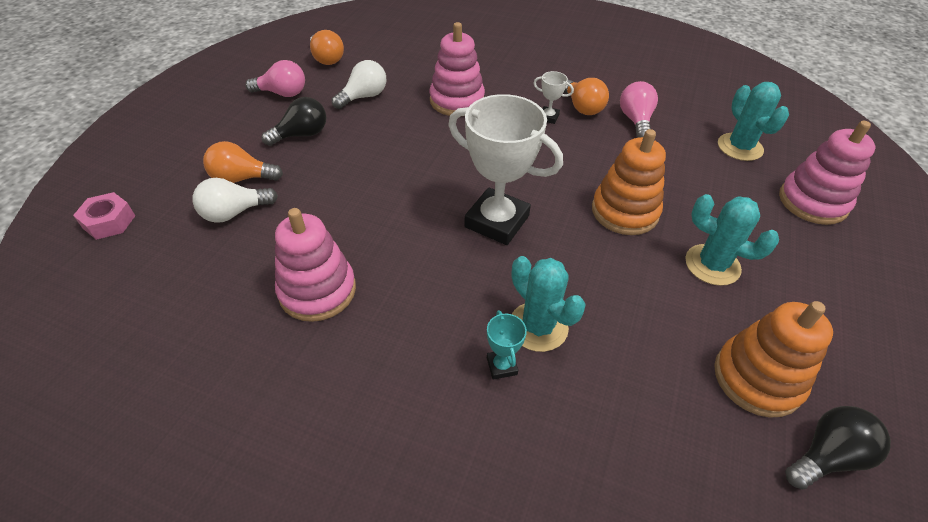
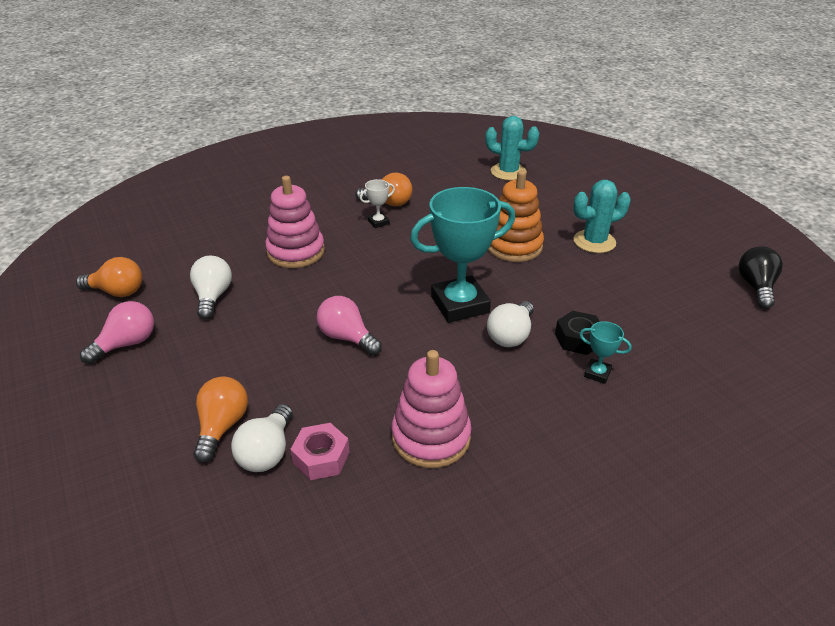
camera: 50 degrees left, 10 degrees down
pink nut [73,192,135,240] -> pink nut moved to [290,423,350,480]
orange light bulb [203,141,283,183] -> orange light bulb turned 150 degrees clockwise [193,376,248,463]
black light bulb [262,97,326,146] -> none
white trophy [448,94,563,245] -> turquoise trophy [410,187,515,323]
turquoise cactus [511,256,586,352] -> black nut [555,311,600,355]
pink light bulb [620,81,658,138] -> pink light bulb moved to [317,296,382,355]
orange stacking toy [714,301,833,418] -> none
pink stacking toy [779,121,876,225] -> none
none -> white light bulb [487,301,534,347]

